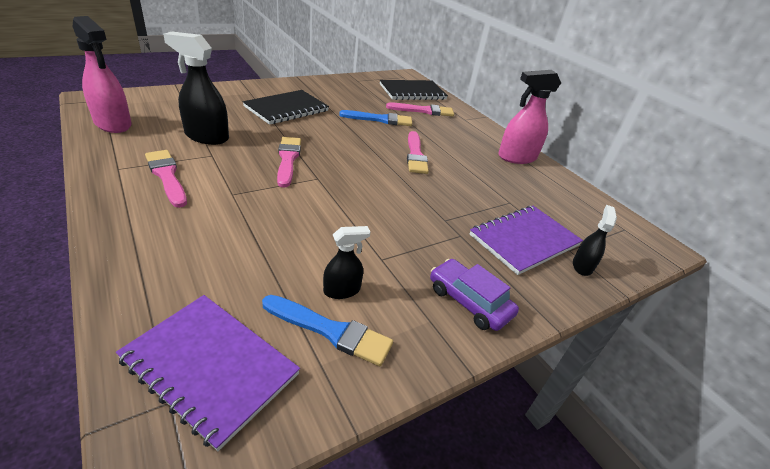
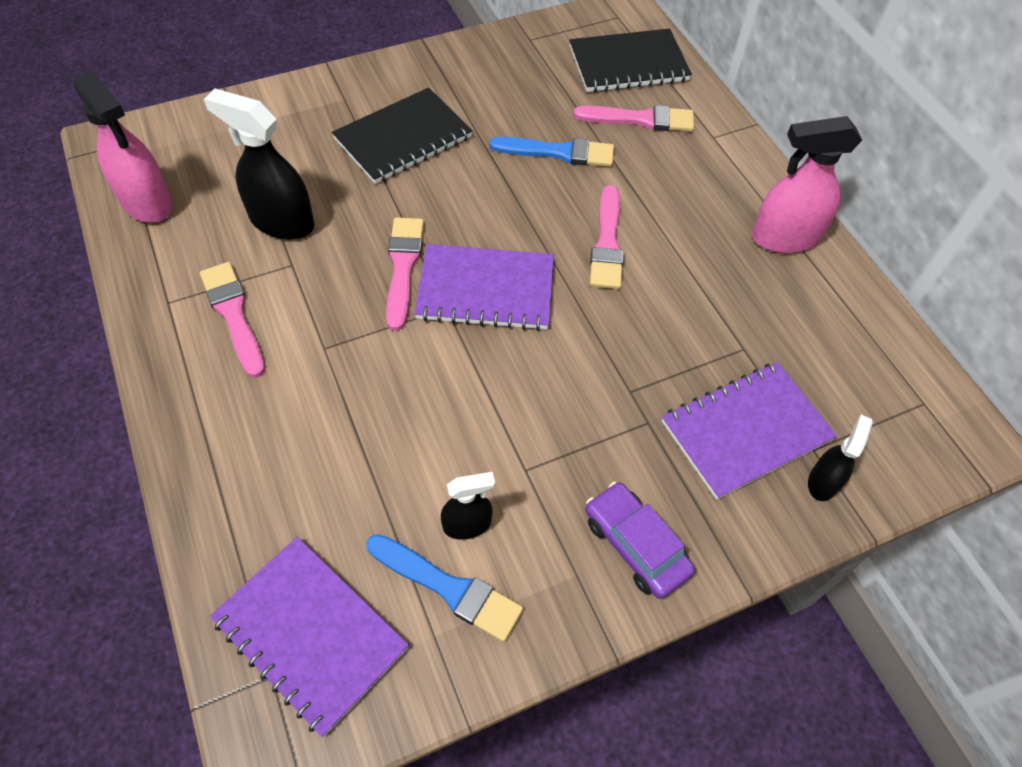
camera: 10 degrees right, 20 degrees up
none -> purple notebook [414,244,554,331]

